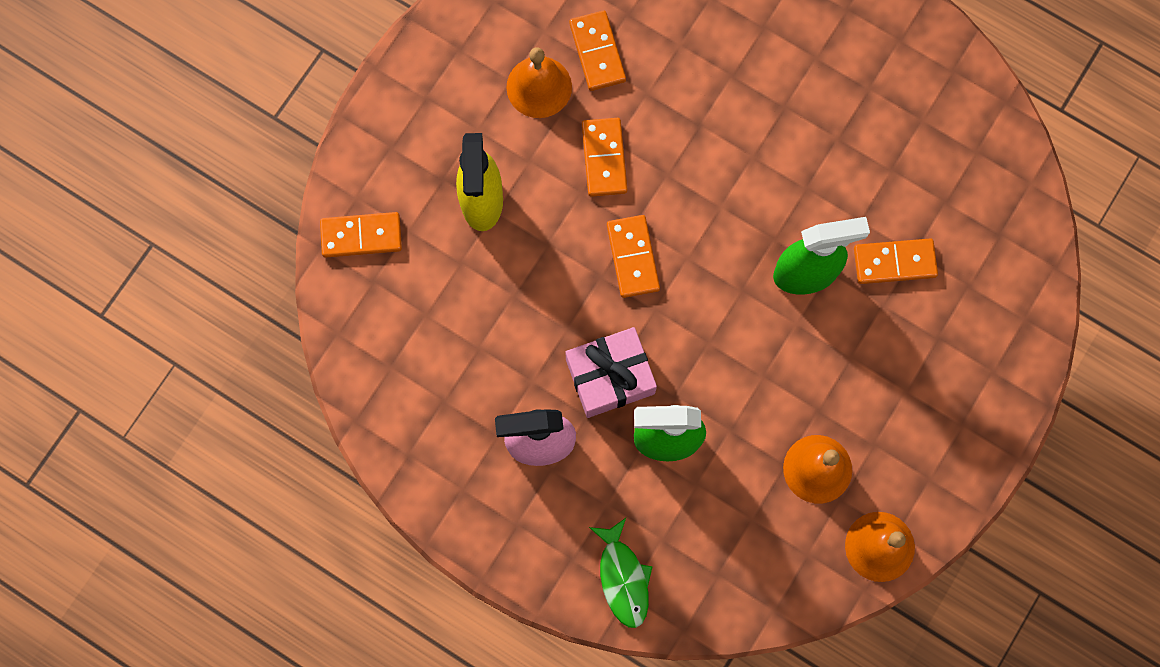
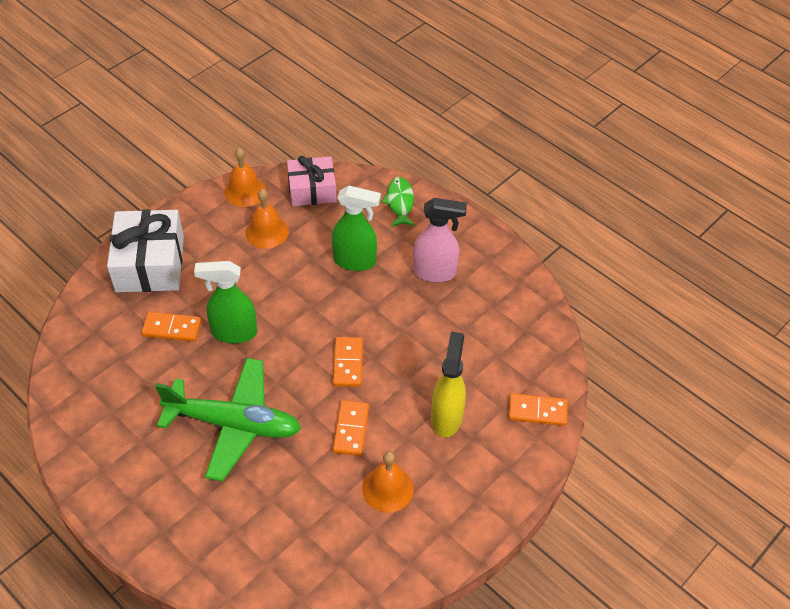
camera: 170 degrees left, 25 degrees down
pink gift [566,327,657,418] -> pink gift moved to [287,156,336,206]
orange domino [569,10,626,91] -> none
none -> white gift [107,209,184,292]
none -> green plane [155,358,301,482]

